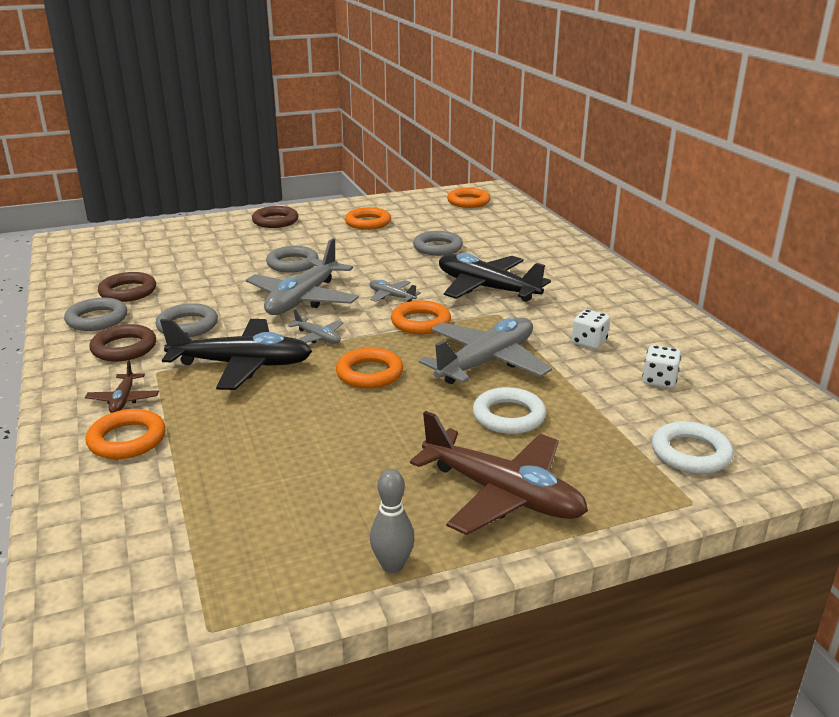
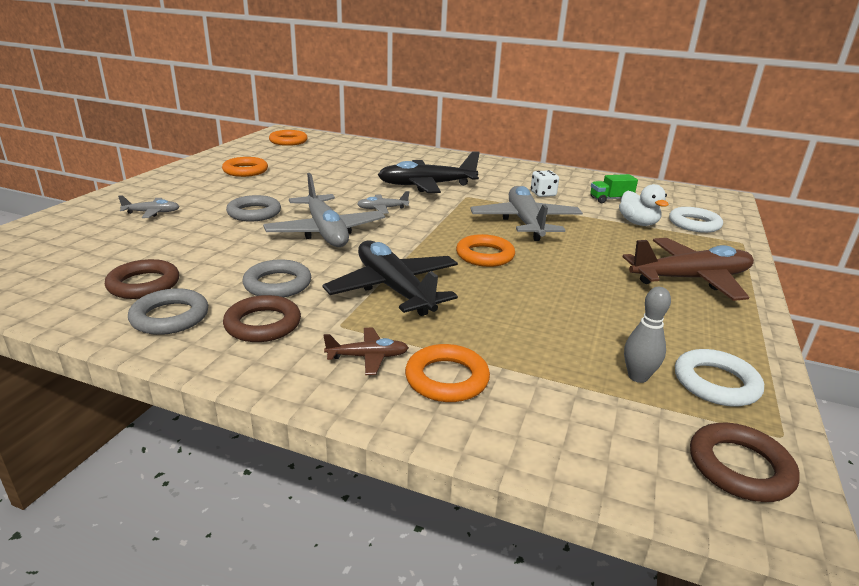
camera: 50 degrees left, 0 degrees up
brown plane [85,360,159,413] -> brown plane turned 45 degrees counterclockwise [323,328,409,375]
black plane [160,319,312,390] -> black plane turned 75 degrees counterclockwise [322,241,458,316]
brown ring [252,206,298,228] -> brown ring moved to [690,423,800,502]
grey plane [288,309,343,344] -> grey plane moved to [118,195,180,218]
grey bowling pin [370,469,415,573] -> grey bowling pin moved to [624,287,671,383]
orange ring [391,300,451,334] -> none
grey ring [413,231,463,256] -> none
white ring [473,387,546,434] -> white ring moved to [675,349,764,406]
white dice [642,345,681,388] -> green truck [590,174,638,203]
none -> white duck [619,184,669,226]

